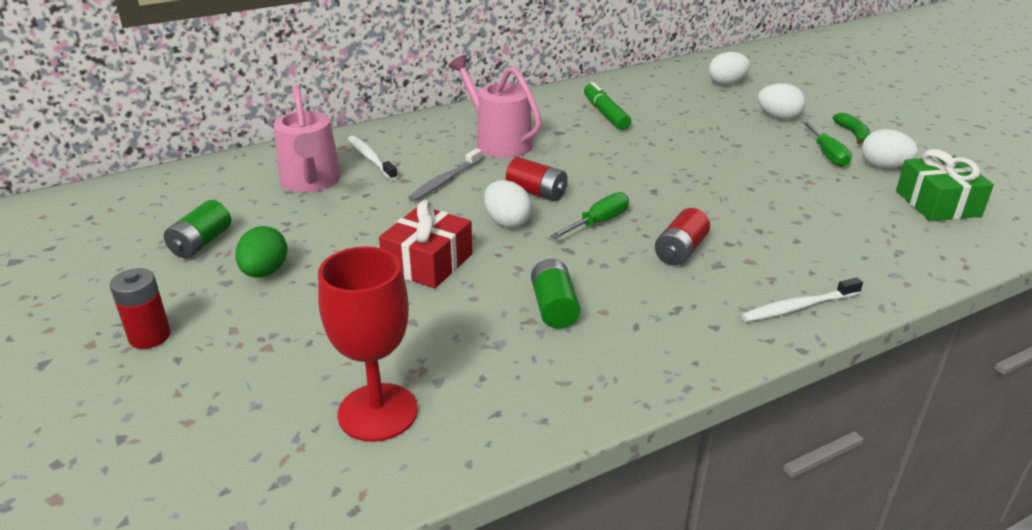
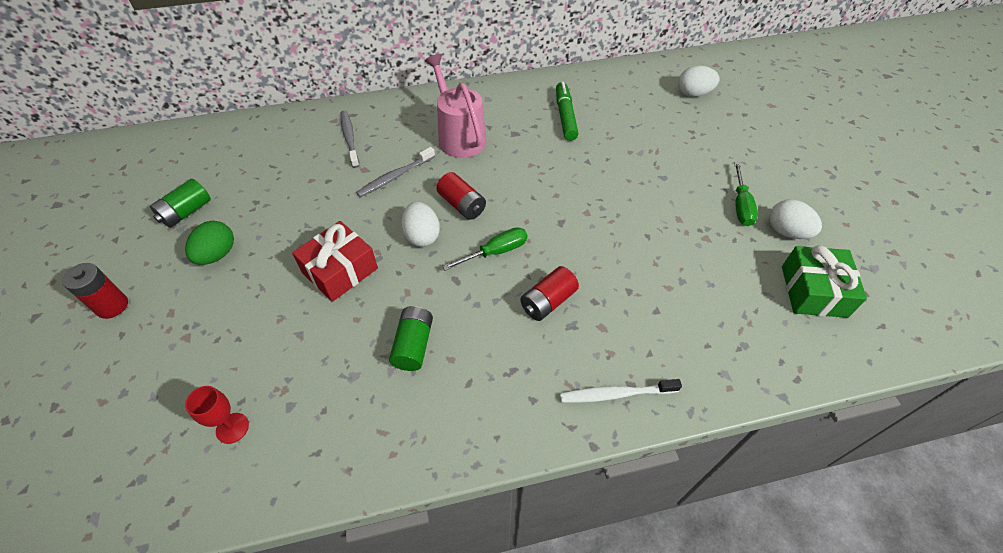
camera: 15 degrees right, 20 degrees up
pink watering can [274,85,341,192] -> none
red goblet [318,246,418,442] -> red goblet [185,386,249,444], size x0.51
white toothbrush [348,136,398,180] -> grey toothbrush [340,111,359,168]
white egg [758,83,806,119] -> none
green banana [833,113,870,144] -> none

